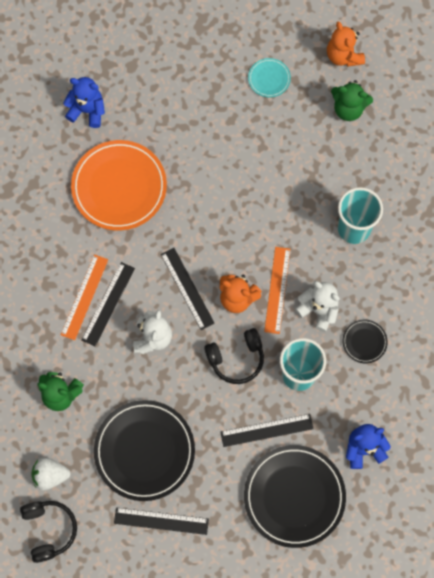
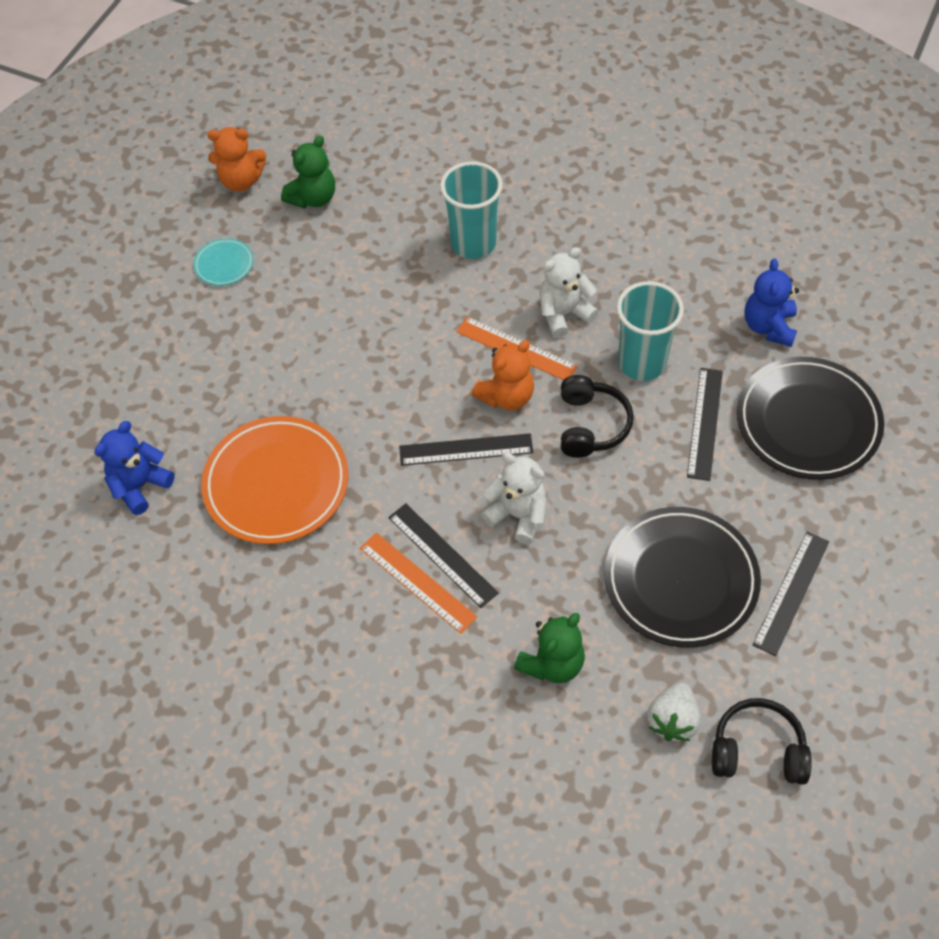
camera: 65 degrees left, 15 degrees down
black plate [343,320,388,363] -> none

